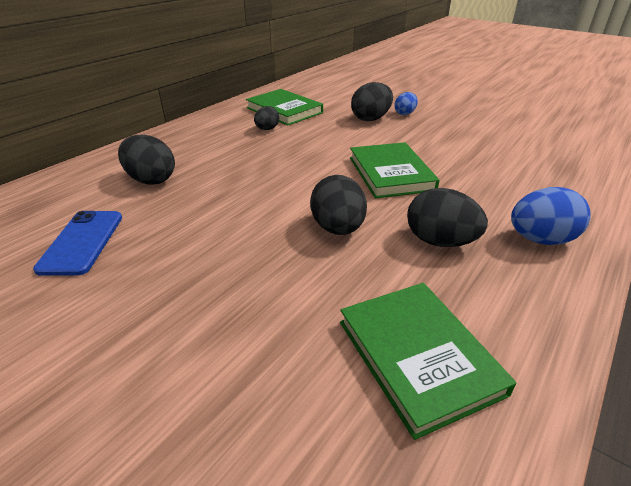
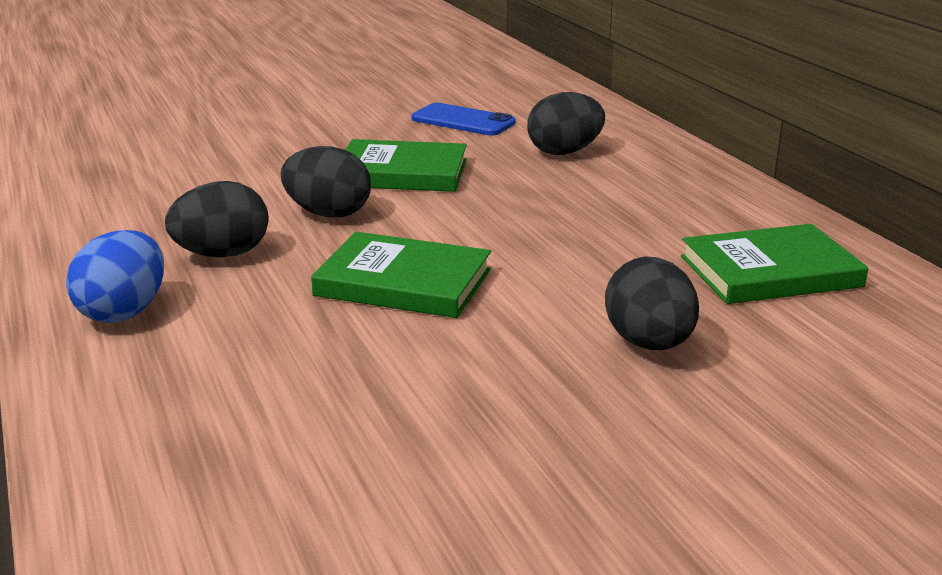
camera: 120 degrees right, 10 degrees down
black egg [254,106,279,130] -> none
green book [340,283,517,440] -> green book moved to [345,139,467,192]
blue egg [394,92,418,115] -> none

